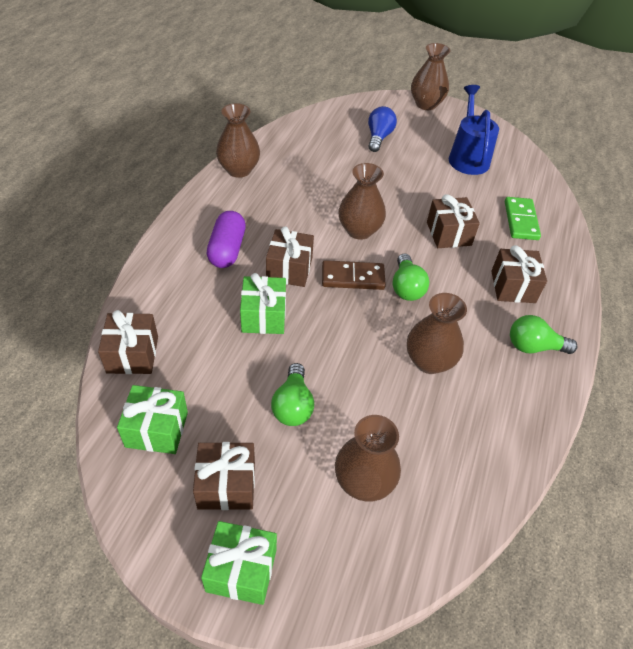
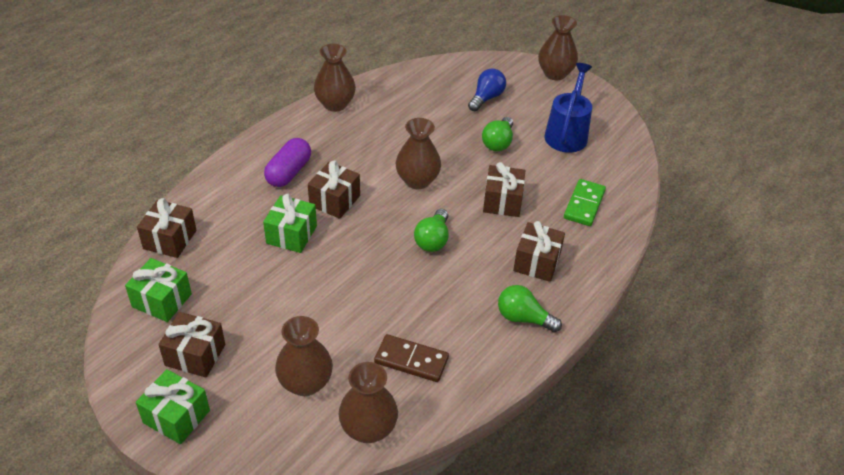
camera: 20 degrees right, 5 degrees down
green light bulb [271,363,314,426] -> green light bulb moved to [482,117,513,151]
brown domino [322,260,386,290] -> brown domino moved to [374,334,449,382]
brown vase [407,293,467,374] -> brown vase moved to [339,362,398,443]

